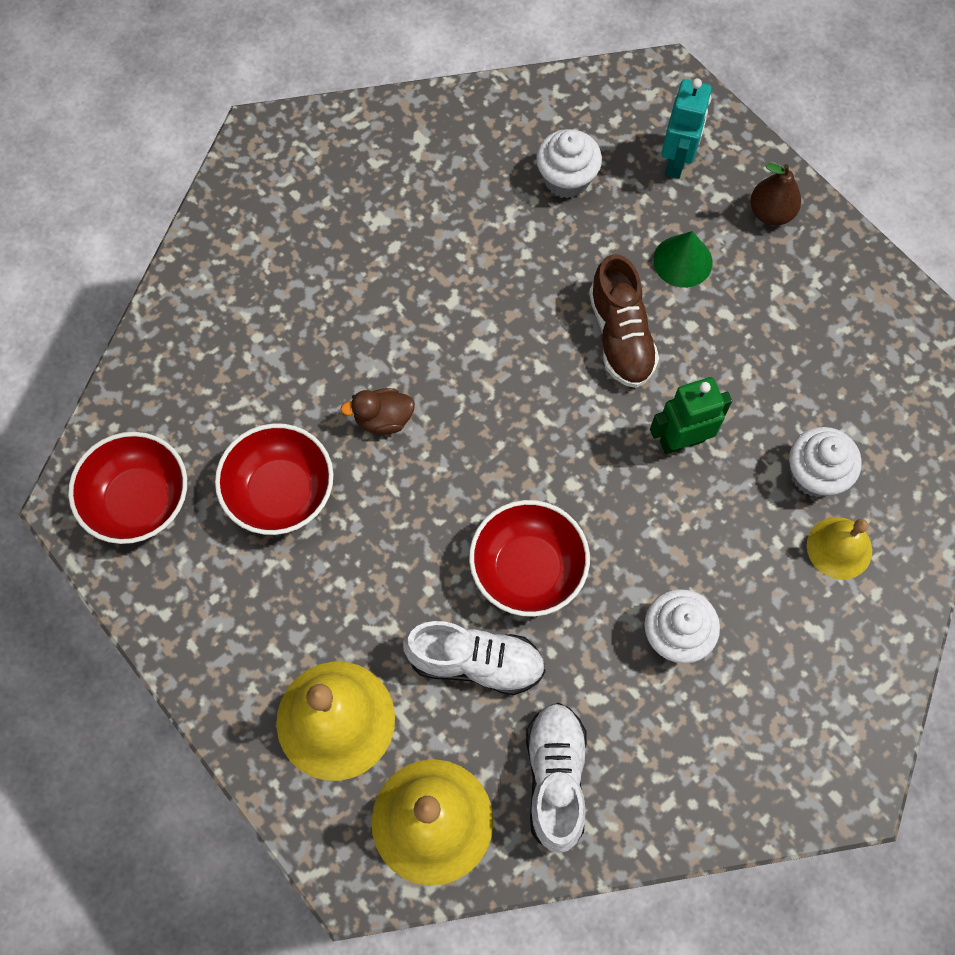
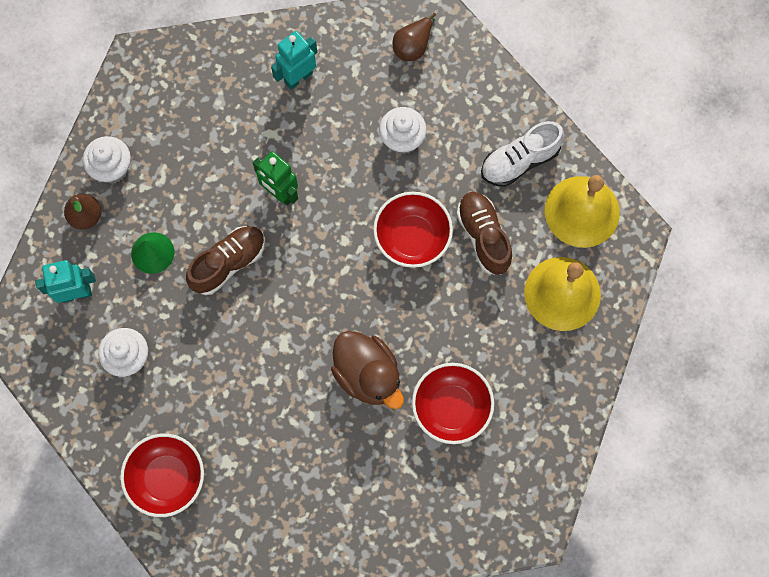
camera: 120 degrees left, 5 degrees up
red bowl [68,432,187,544] -> red bowl moved to [120,434,204,517]
brown duck [340,388,415,435] -> brown duck [331,331,404,409], size x1.84
white shoe [403,621,545,695] -> brown shoe [456,192,513,275]
white cupcake [789,427,862,497] -> white cupcake moved to [83,136,131,184]
yellow bell [807,517,872,580] -> turquoise robot [271,31,317,90]
none -> brown pear [393,13,436,61]

